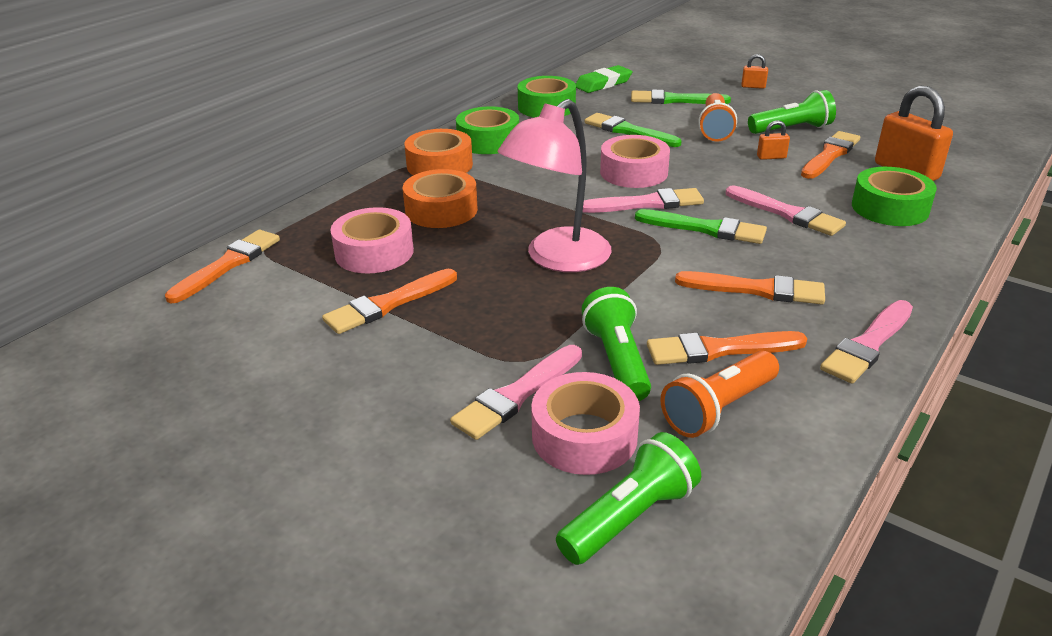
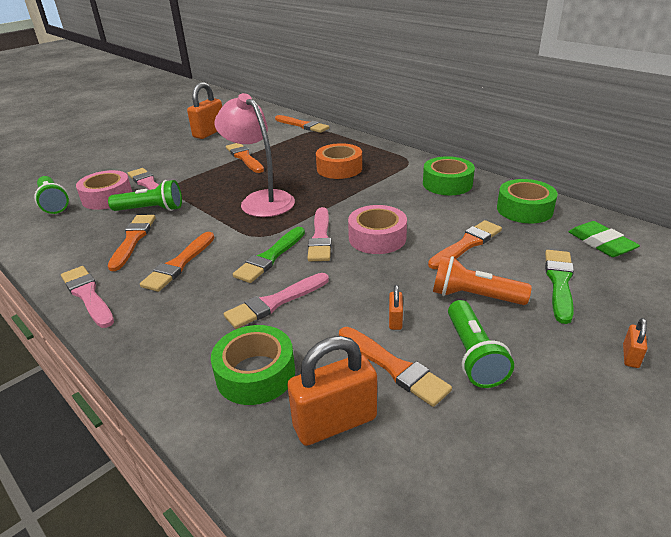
camera: 100 degrees right, 0 degrees up
pink tape [330,207,414,273] -> none
orange tape [404,129,473,175] -> none
green brush [584,113,682,147] -> orange brush [428,220,502,269]
orange flashlight [660,351,779,438] -> none
none -> orange padlock [187,82,222,139]

